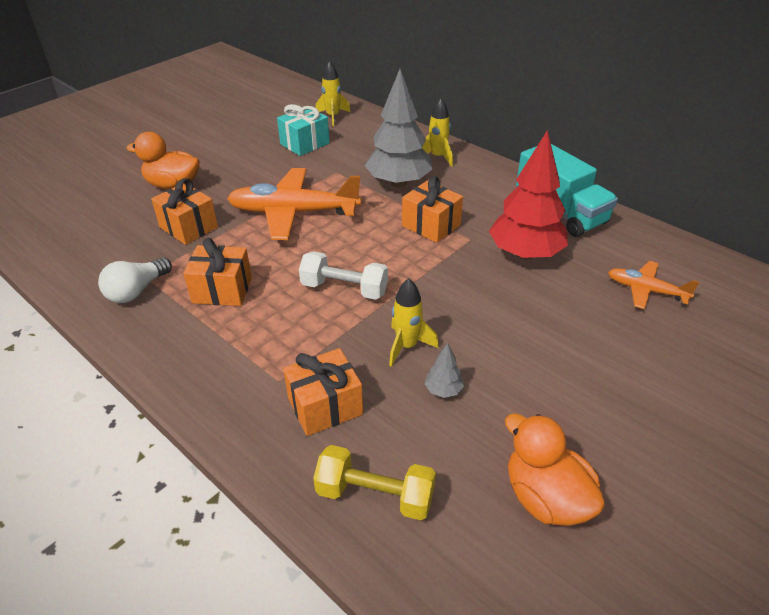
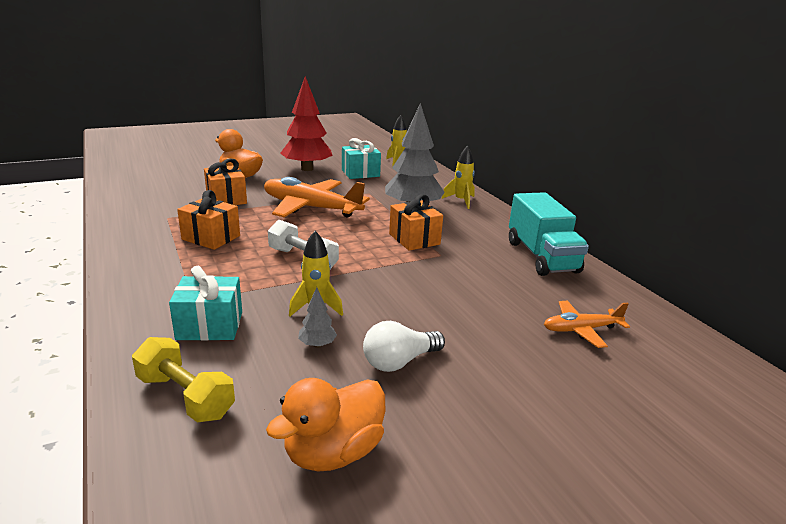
camera: 20 degrees right, 15 degrees down
white light bulb [98,257,172,303] -> white light bulb moved to [363,321,445,372]
orange gift [283,348,363,436] -> turquoise gift [169,266,242,341]
red tree [489,130,568,260] -> red tree moved to [280,76,333,171]
orange duck [505,414,605,526] -> orange duck turned 120 degrees counterclockwise [266,378,385,471]
orange plane [608,261,699,309] -> orange plane turned 60 degrees counterclockwise [544,300,630,348]

